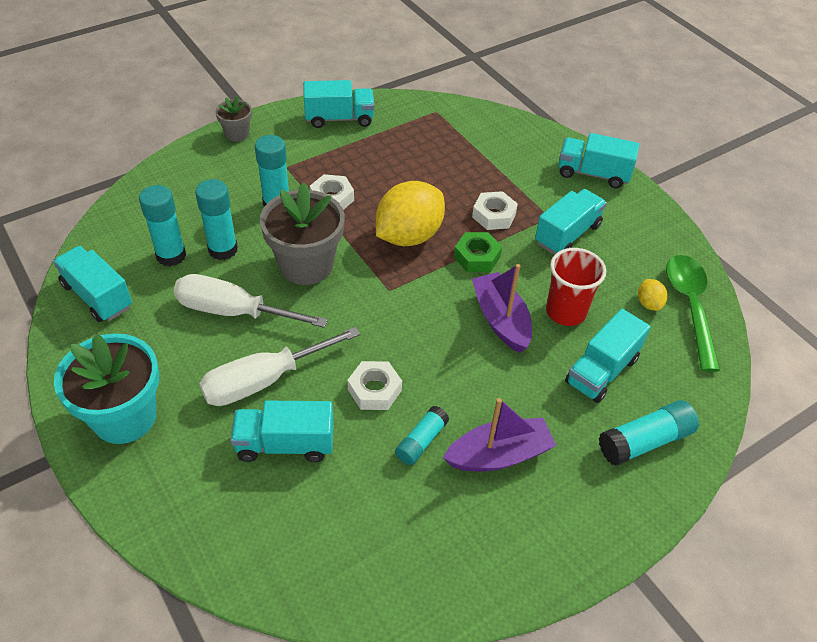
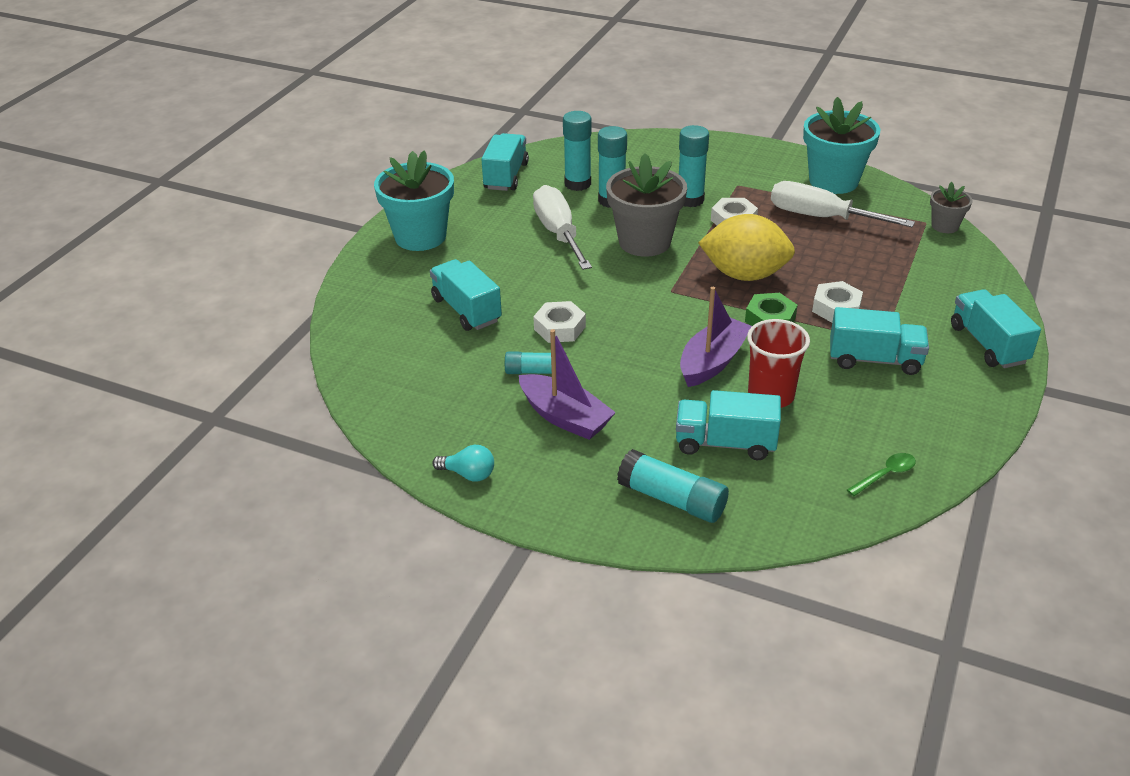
camera: 60 degrees right, 10 degrees down
white screwdriver [199,327,360,406] -> white screwdriver moved to [771,181,915,228]
grey flower pot [215,96,252,142] -> grey flower pot moved to [930,182,972,233]
turquoise truck [303,80,374,128] -> turquoise flower pot [803,97,880,194]
yellow lemon [638,279,668,311] -> none
green spoon [666,255,720,372] -> green spoon [847,453,916,496], size x0.48
none -> turquoise light bulb [432,445,494,482]

